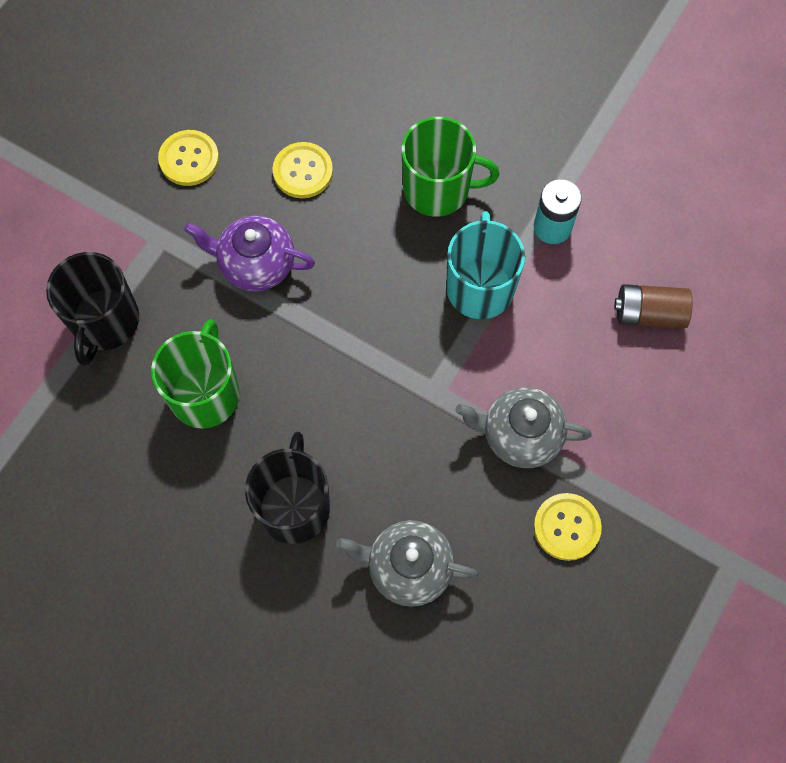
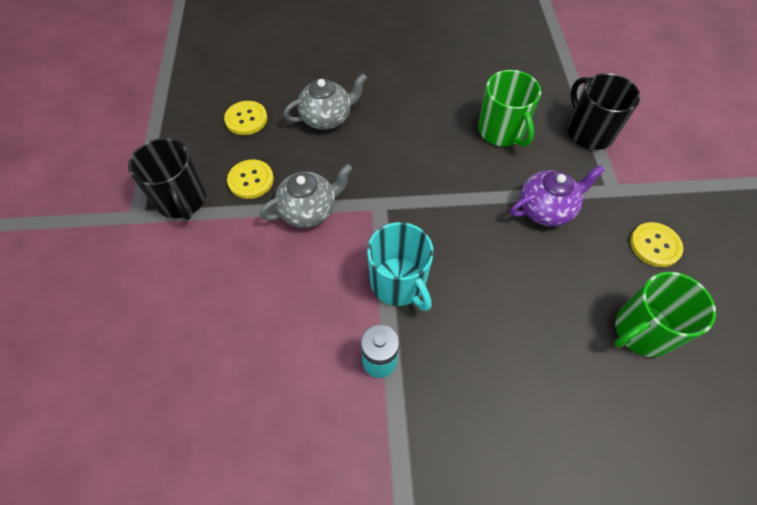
camera: 145 degrees right, 10 degrees down
black mug [245,432,330,544] -> black mug moved to [128,138,206,220]
yellow button [273,142,333,198] -> yellow button moved to [224,101,267,135]
green mug [401,117,499,217] -> green mug moved to [614,272,716,357]
brown battery [614,284,693,329] -> none

